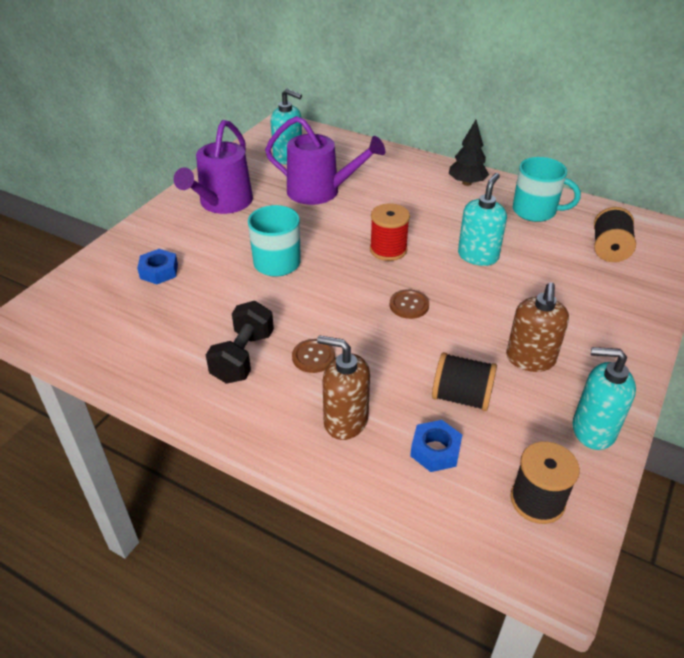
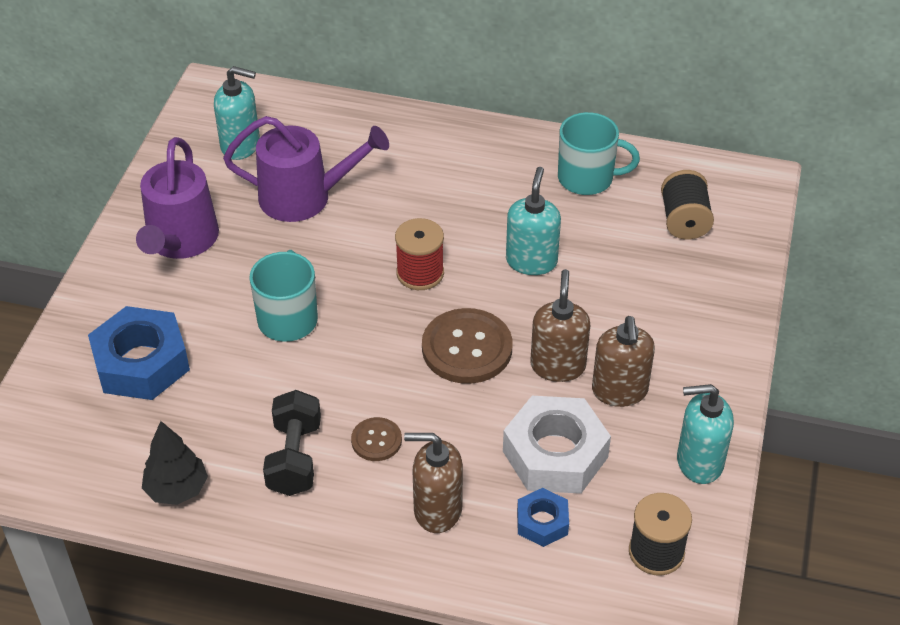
camera: 15 degrees left, 5 degrees up
blue nut [137,249,178,284] -> blue nut [88,306,190,400], size x1.90
brown button [390,289,429,319] -> brown button [422,308,513,384], size x1.89
black spool [432,352,497,411] -> white nut [503,396,611,494]
black tree [449,120,489,186] -> black tree moved to [142,421,208,505]
none -> brown soap dispenser [530,269,590,382]

